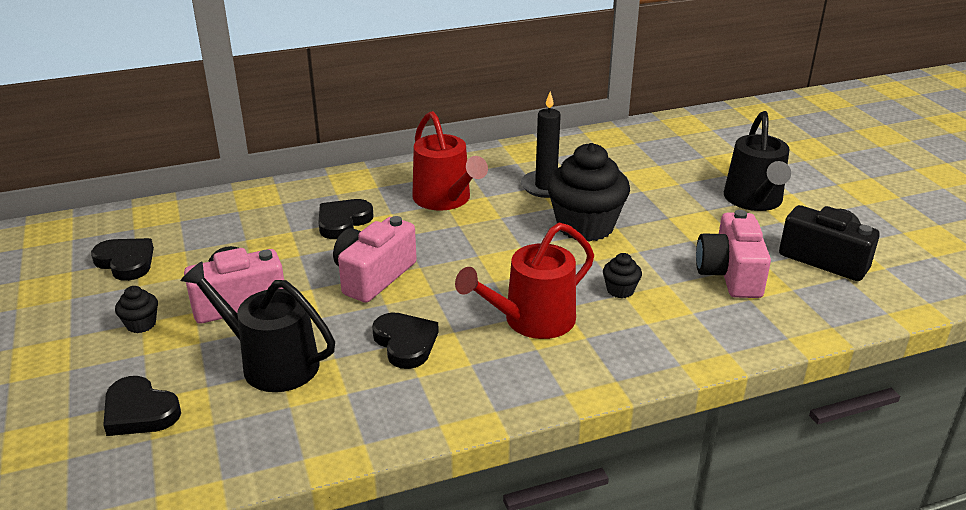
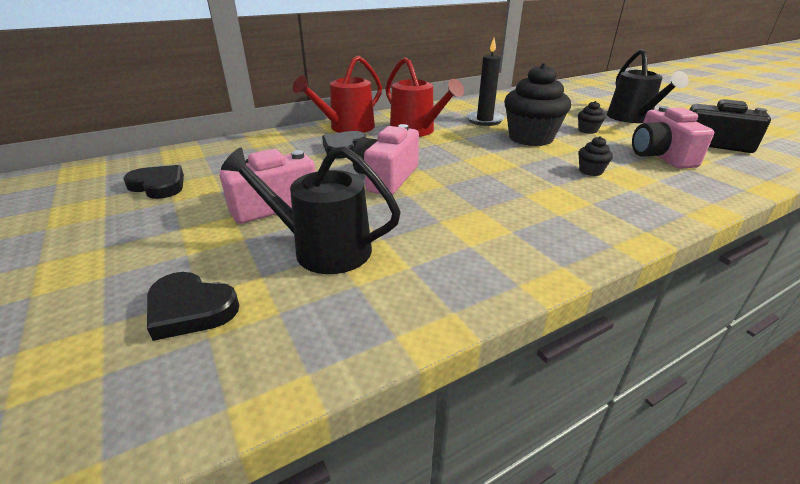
camera: 10 degrees left, 0 degrees up
black cupcake [115,286,158,333] -> black cupcake moved to [578,101,606,134]
black heart [372,313,439,369] -> none
red watering can [455,222,594,339] -> red watering can moved to [293,56,382,133]

